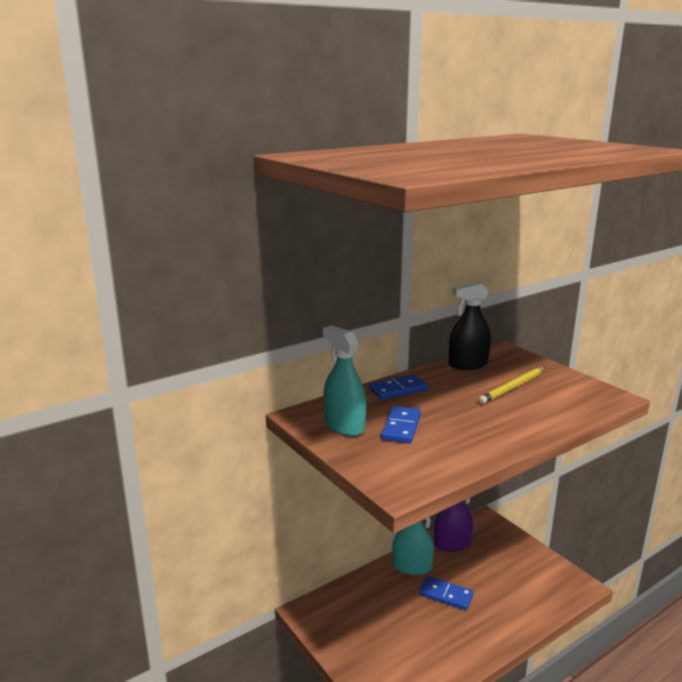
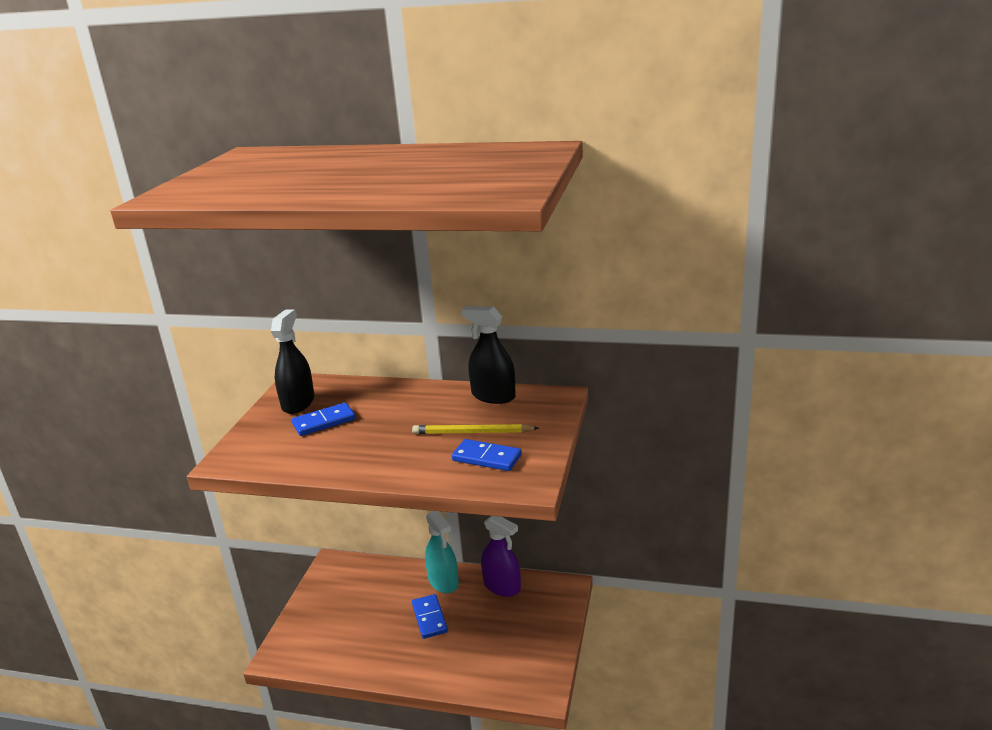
camera: 50 degrees right, 5 degrees up
turquoise spray bottle [323,326,367,436] -> black spray bottle [271,309,314,414]
blue domino [369,375,428,400] -> blue domino moved to [452,439,522,471]

